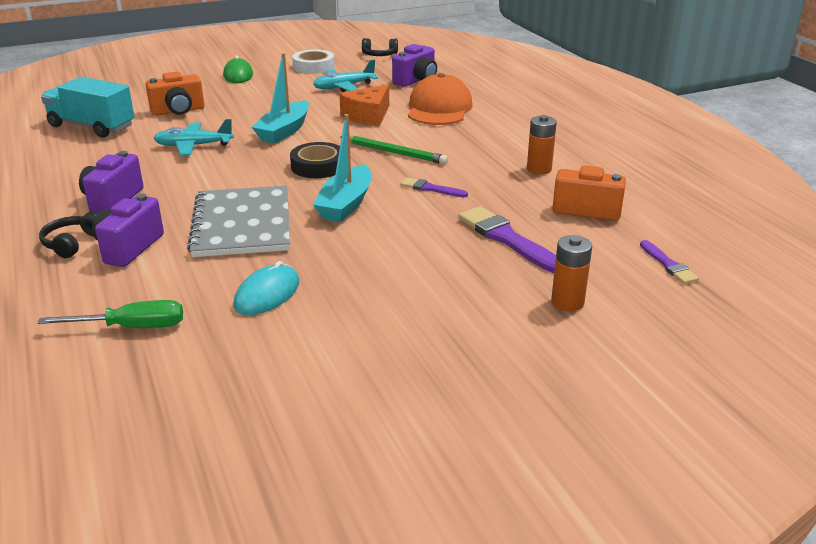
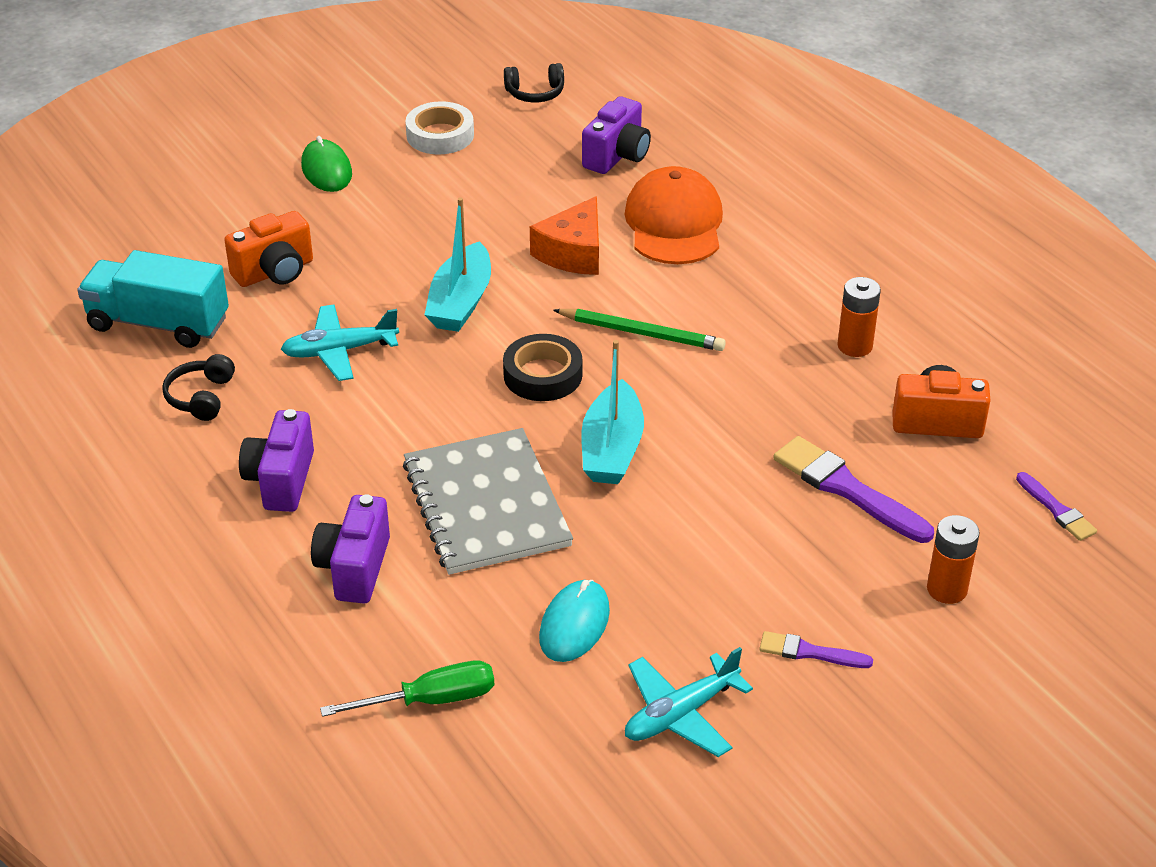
camera: 10 degrees left, 10 degrees up
black headphones [39,212,98,258] -> black headphones moved to [162,354,235,421]
turquoise plane [313,60,378,92] -> turquoise plane moved to [625,647,753,757]
purple brush [400,177,468,197] -> purple brush moved to [759,631,873,668]

